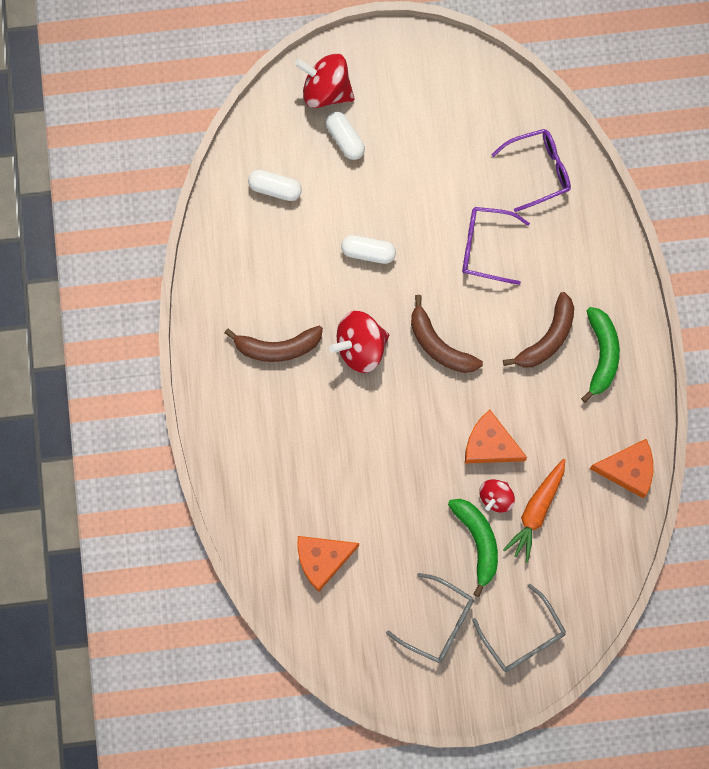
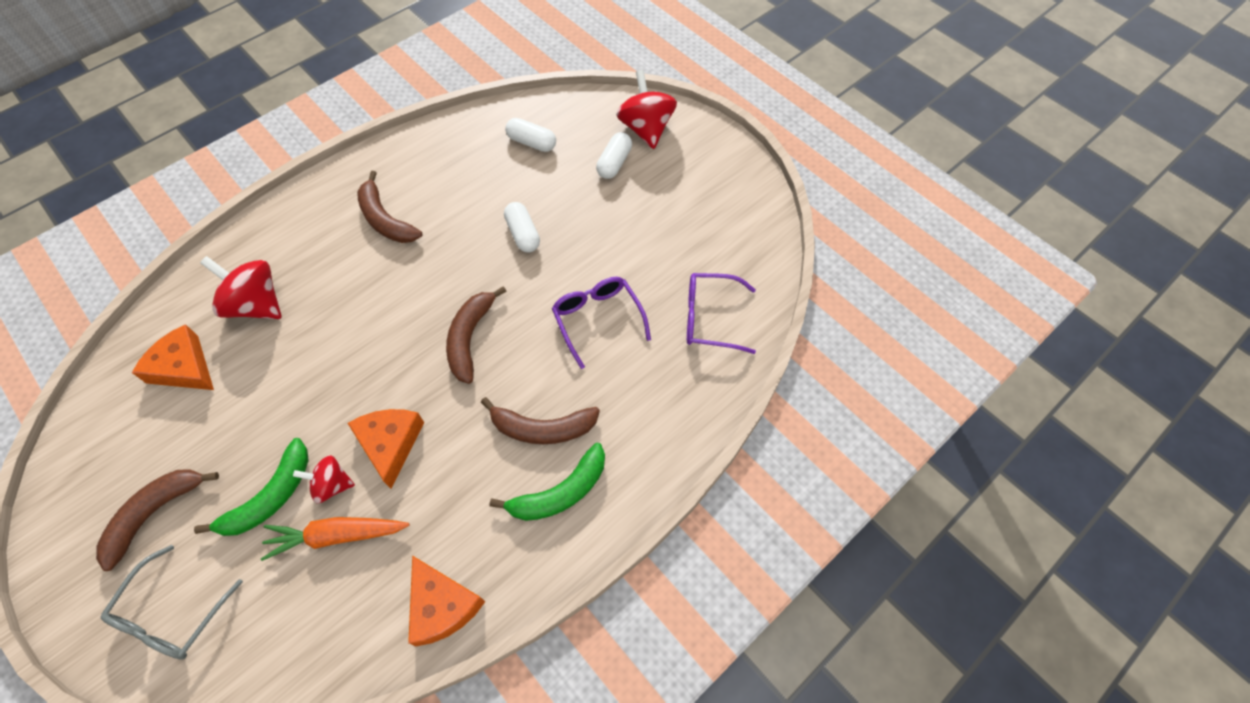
camera: 55 degrees right, 15 degrees down
white capsule [248,170,302,201] -> white capsule turned 45 degrees counterclockwise [505,118,556,152]
red spinning top [329,311,389,373] -> red spinning top moved to [200,256,282,319]
grey glasses [386,573,474,663] -> brown banana [96,469,219,571]
purple glasses [491,129,571,212] -> purple glasses turned 150 degrees clockwise [687,273,756,354]

